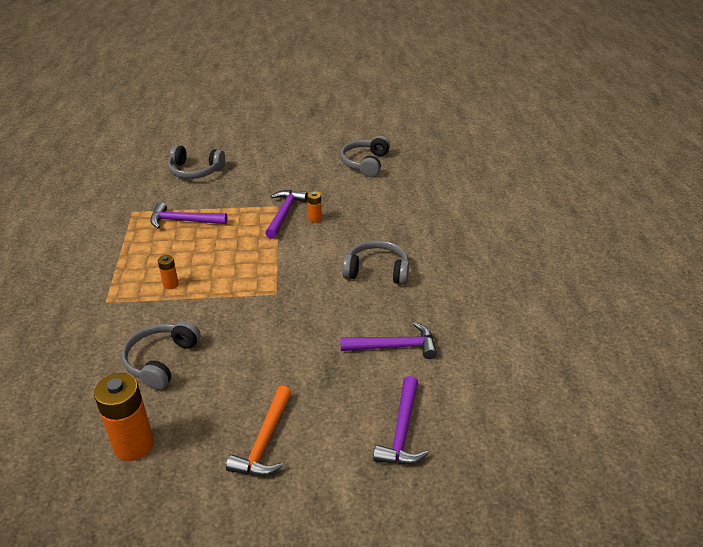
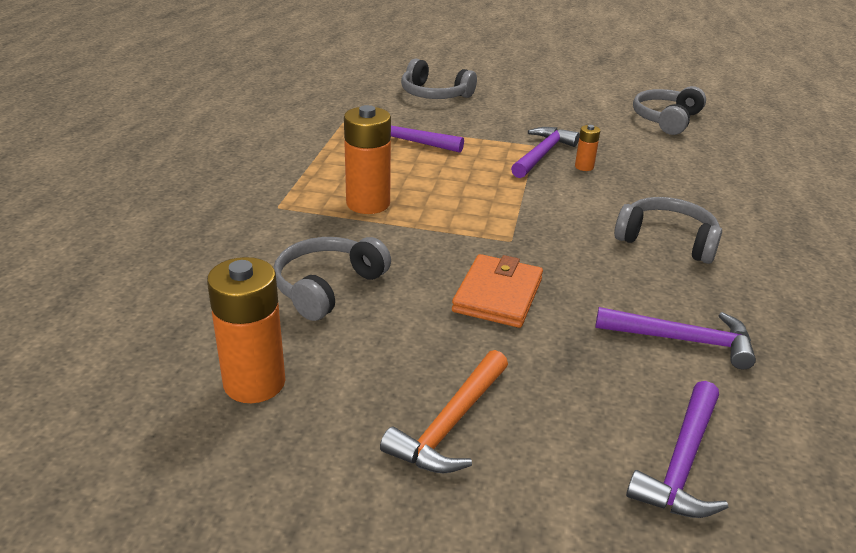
camera: 15 degrees right, 5 degrees down
orange battery [158,255,179,289] -> orange battery [344,105,391,214], size x2.07
none -> orange wallet [452,254,543,328]

